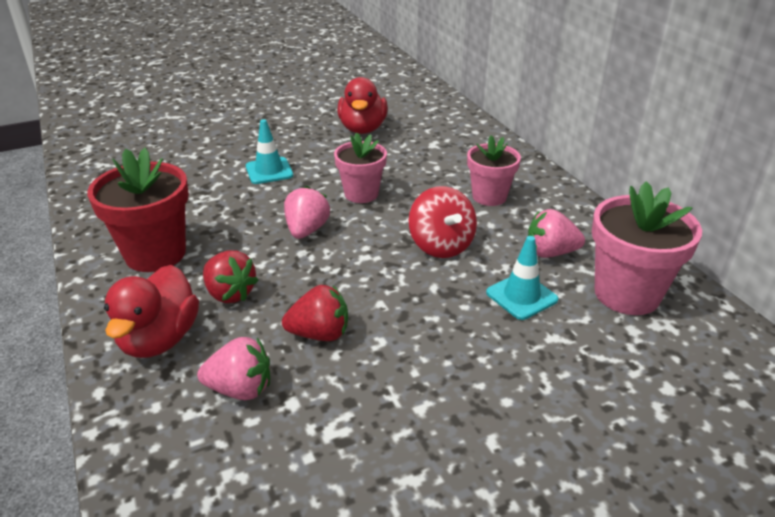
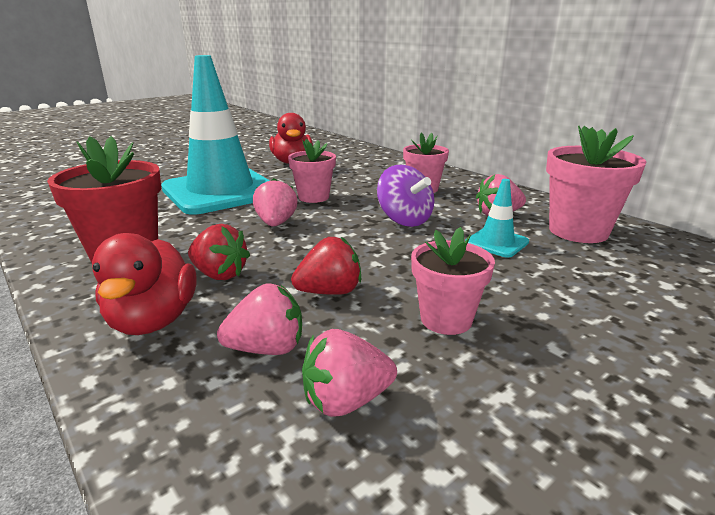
camera: 15 degrees left, 10 degrees down
turquoise traffic cone [246,119,293,184] -> turquoise traffic cone [161,55,270,215], size x2.48
red spinning top [409,186,477,258] -> purple spinning top [377,165,434,227]
none -> pink strawberry [302,329,397,417]
none -> pink flower pot [411,227,495,335]

